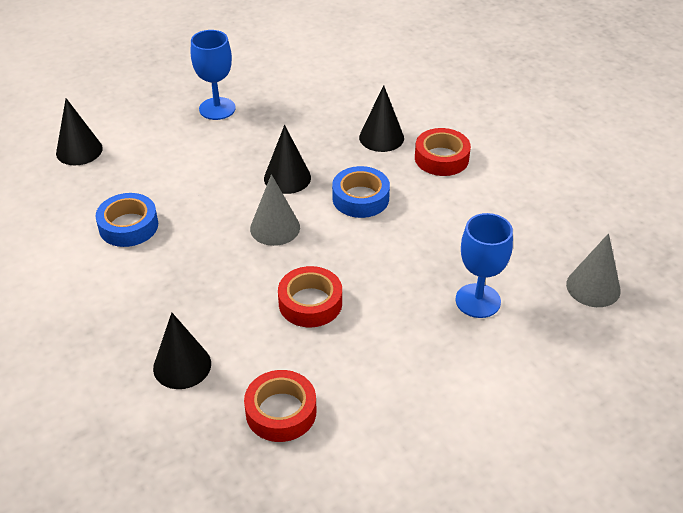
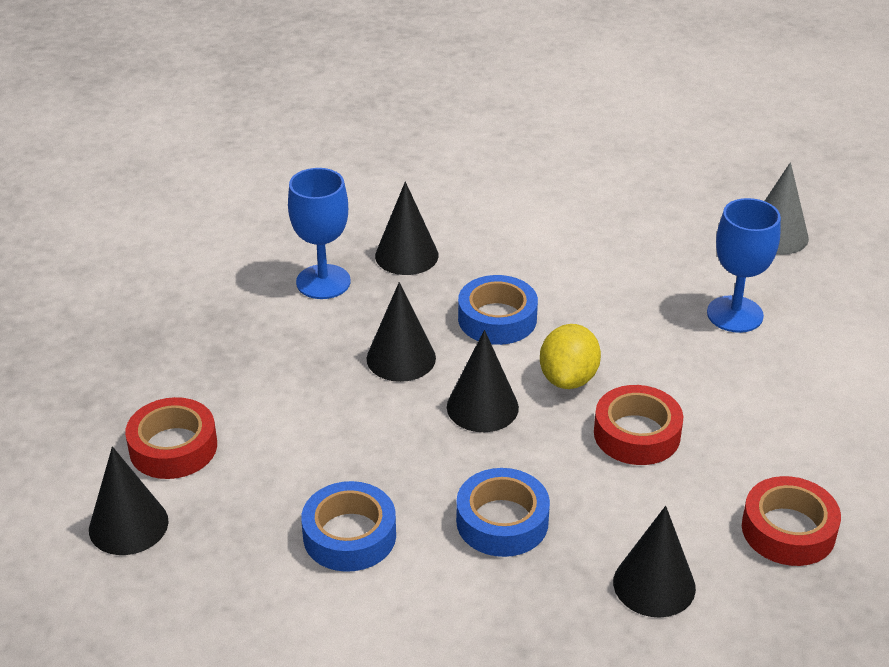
camera: 55 degrees left, 5 degrees down
blue goblet [191,30,236,120] -> blue goblet moved to [288,168,350,299]
grey cone [250,174,300,246] -> black cone [447,330,519,432]
red tape [415,128,471,176] -> red tape moved to [125,397,217,479]
none -> blue tape [456,468,550,557]
none -> yellow lemon [540,324,601,389]

